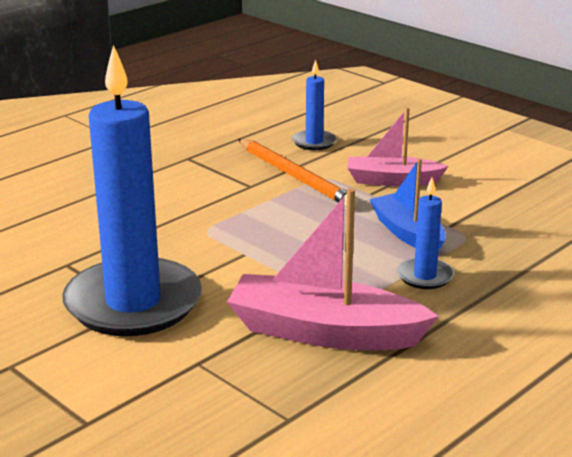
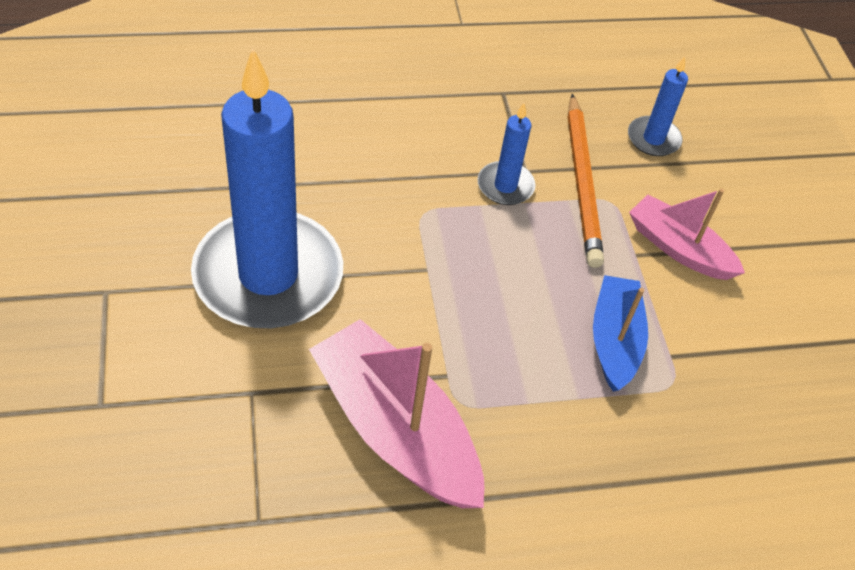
camera: 30 degrees right, 25 degrees up
blue candle [397,177,454,289] -> blue candle moved to [477,103,536,205]

